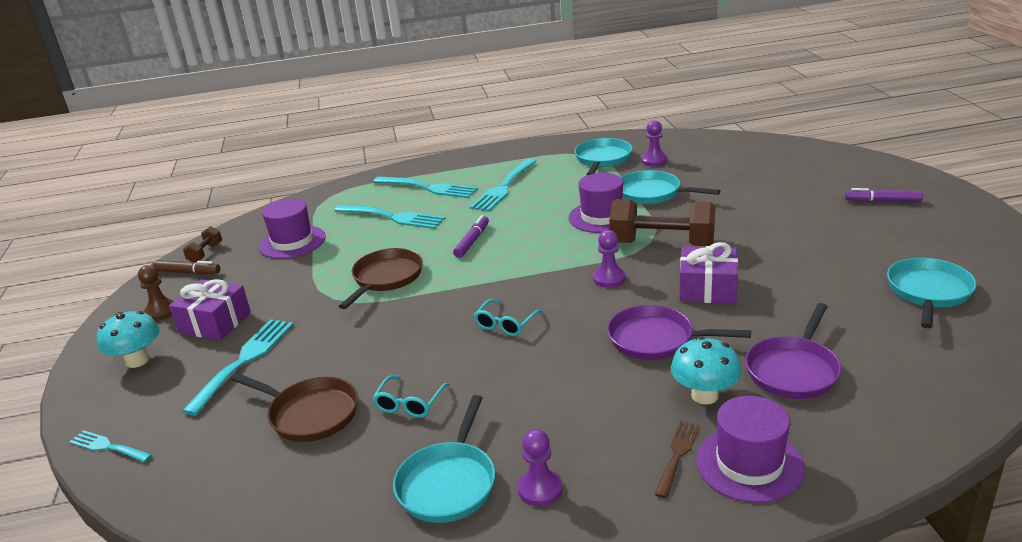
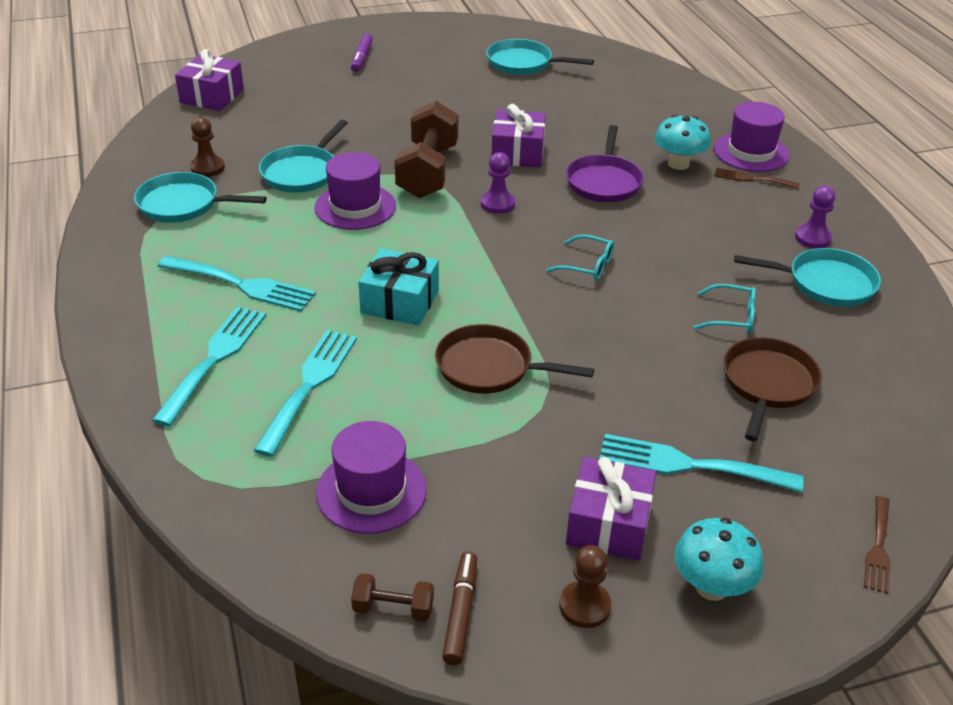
camera: 100 degrees left, 10 degrees up
turquoise fork [69,430,152,462] -> brown fork [864,496,890,594]
purple marker [453,215,489,258] -> turquoise gift [358,248,439,325]
purple pawn [642,120,667,166] -> brown pawn [190,117,225,177]
purple pan [745,303,841,399] -> none
none -> purple gift [175,49,244,111]

